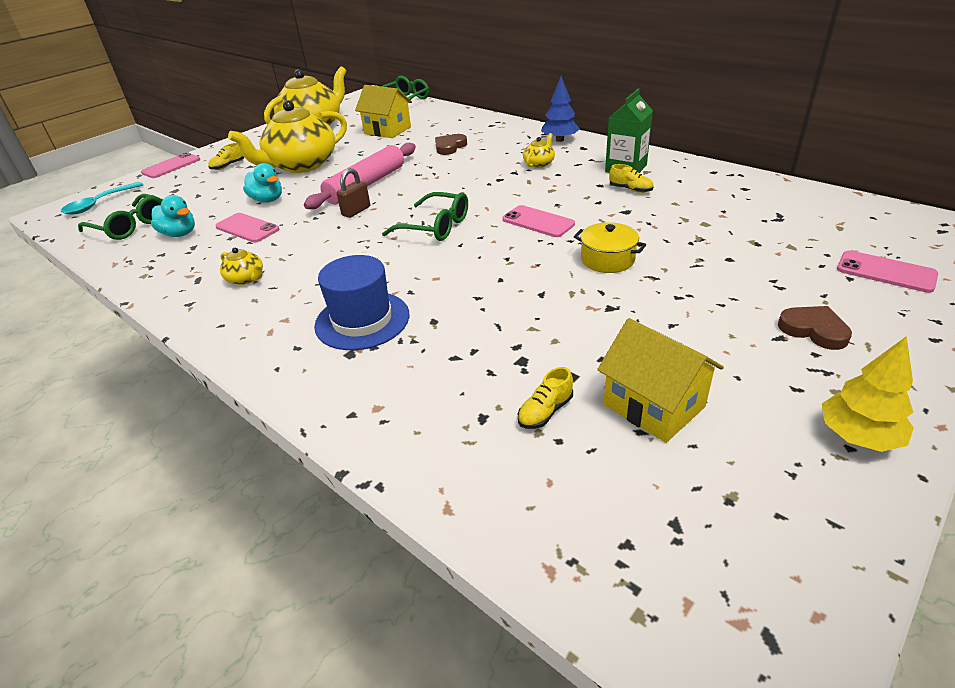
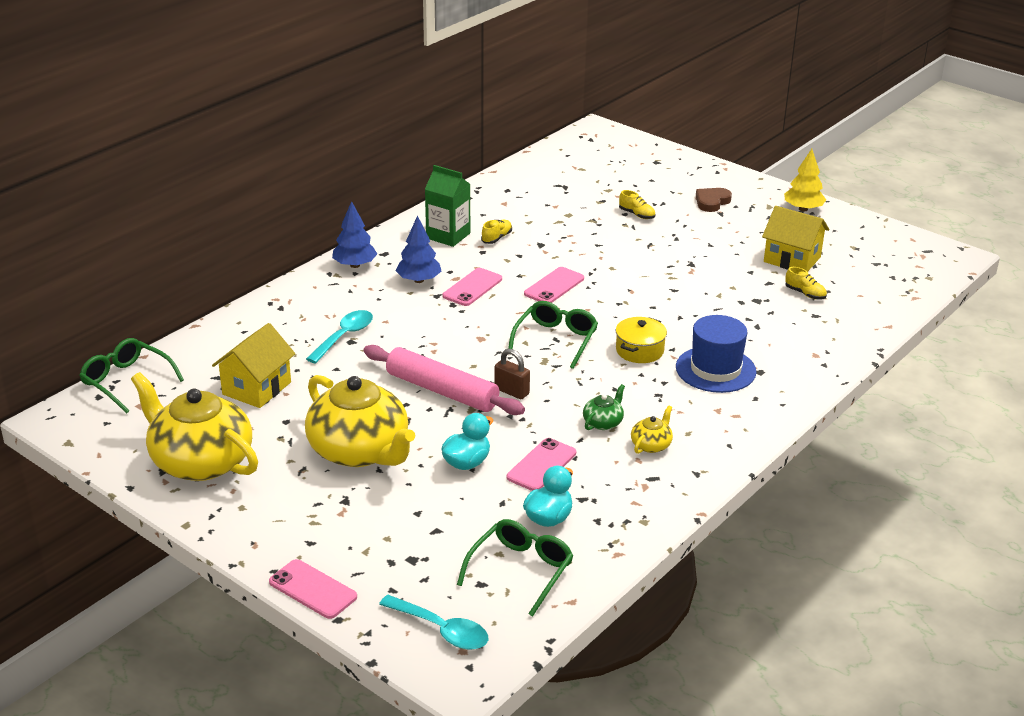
camera: 95 degrees left, 5 degrees down
yellow shoe [208,143,244,170] -> yellow shoe moved to [619,190,655,219]
brown heart [435,134,467,155] -> turquoise spoon [306,310,373,364]
yellow teapot [523,133,555,168] -> blue tree [396,216,441,283]
yellow pot [574,222,646,273] -> yellow pot moved to [616,317,667,363]
yellow house [597,318,724,443] -> yellow house turned 75 degrees clockwise [762,206,829,272]
pink phone [837,250,938,293] -> pink phone moved to [443,268,502,306]
none -> green teapot [583,384,625,430]

